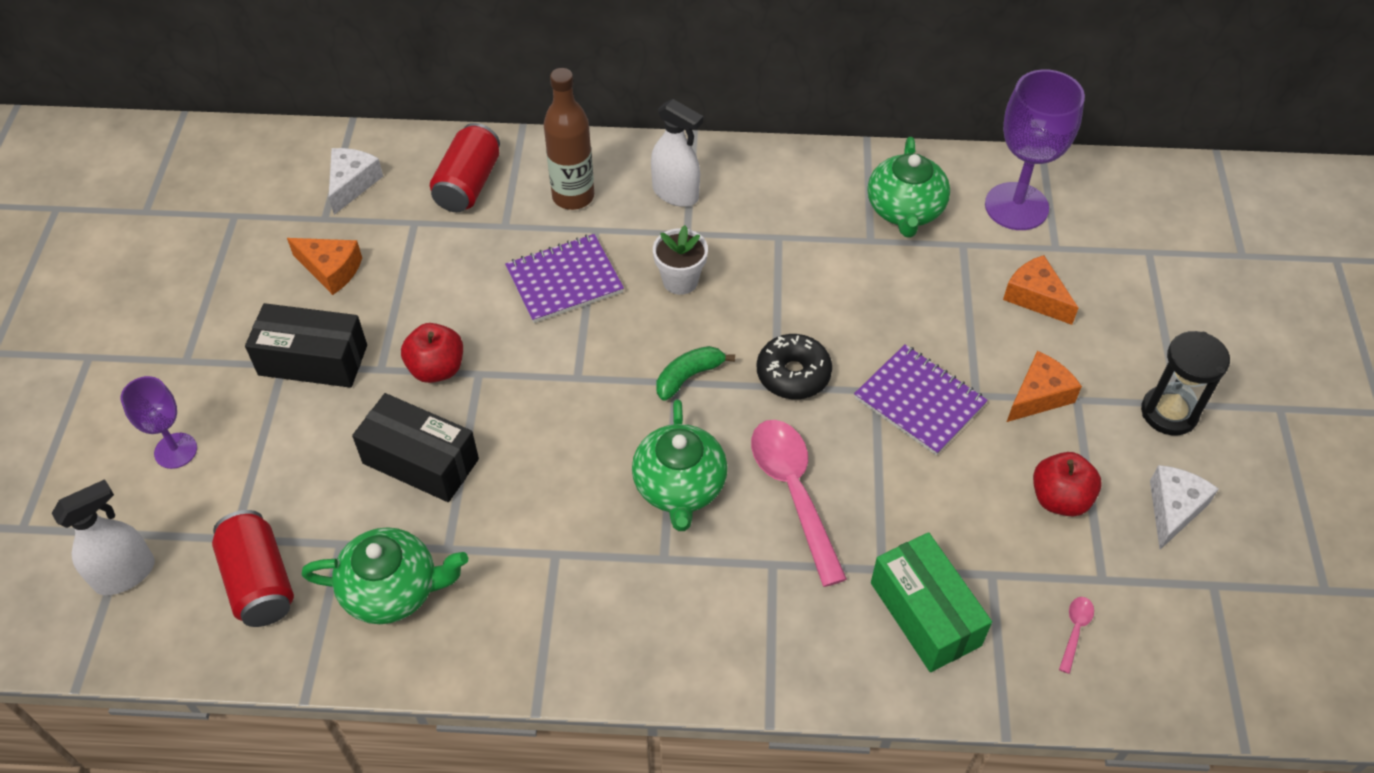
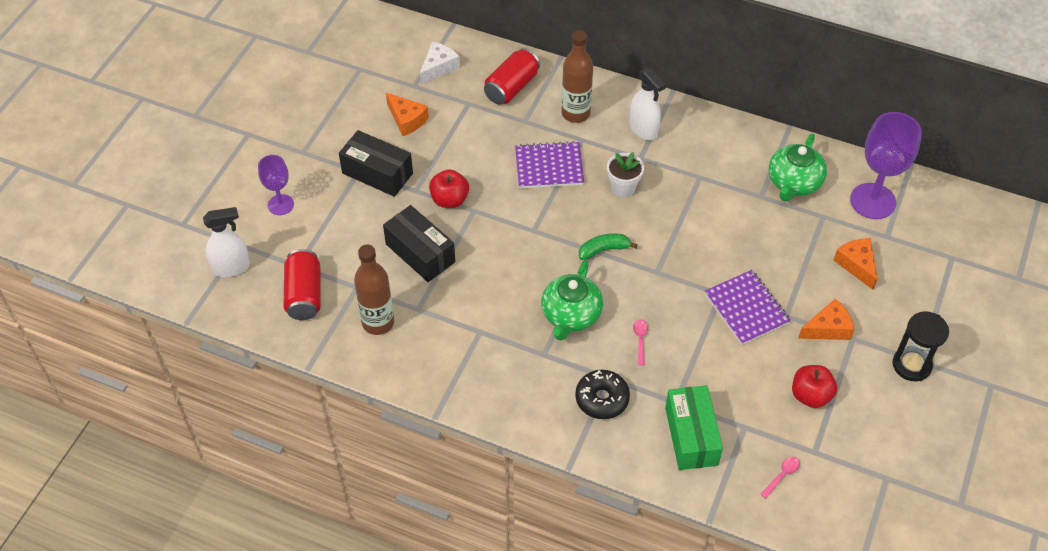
camera: 20 degrees right, 0 degrees up
green teapot [301,527,468,624] -> brown bottle [354,244,394,335]
pink spoon [751,420,847,587] -> pink spoon [633,319,648,365], size x0.42
black donut [757,334,832,399] -> black donut moved to [575,370,630,419]
white cheese [1150,465,1219,550] -> none

